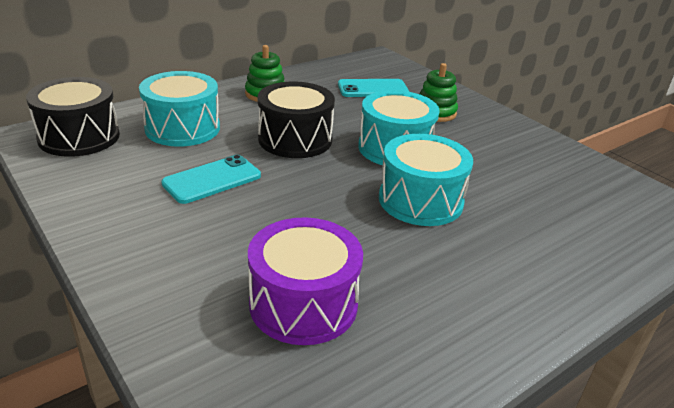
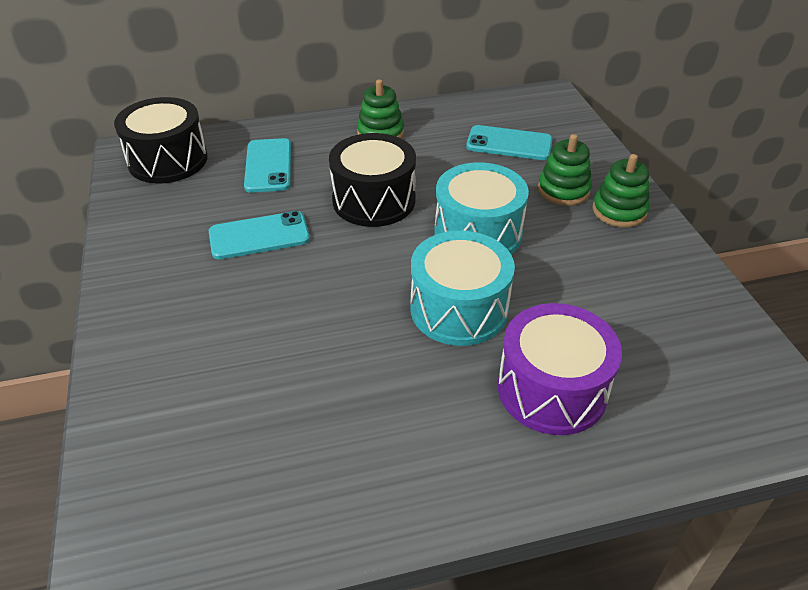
camera: 25 degrees right, 10 degrees up
turquoise drum [139,71,220,147] -> turquoise phone [244,138,291,193]
purple drum [248,217,363,345] -> purple drum moved to [498,303,622,435]
none -> green stacking toy [592,154,650,227]

